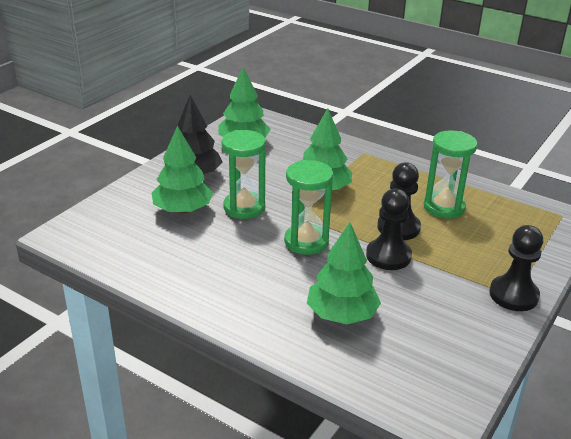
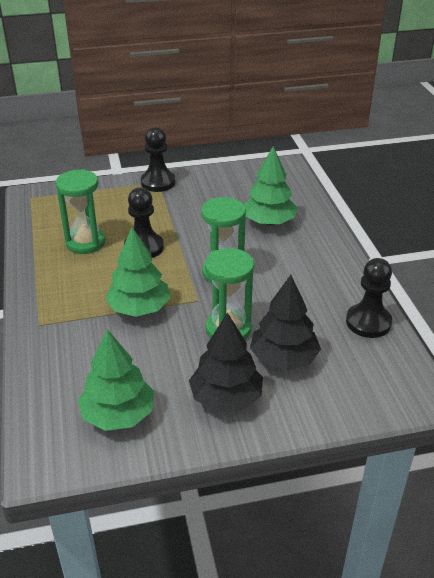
camera: 135 degrees left, 5 degrees up
green tree [152,126,213,214] -> black tree [250,275,321,370]
black pawn [366,189,412,270] -> black pawn moved to [346,258,392,338]

